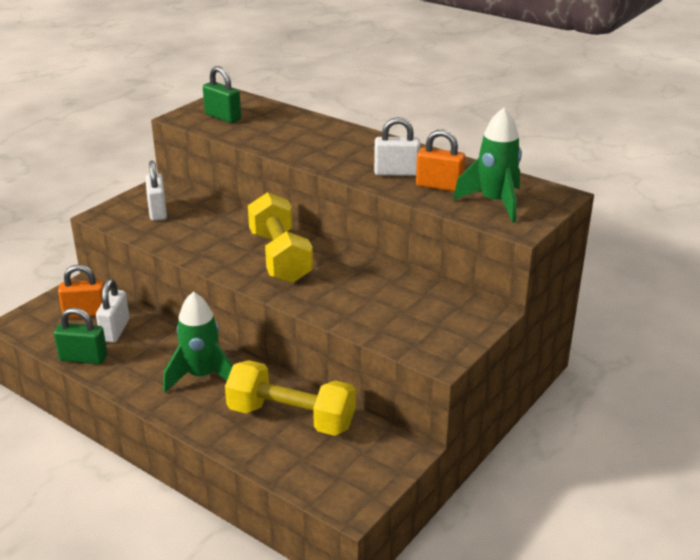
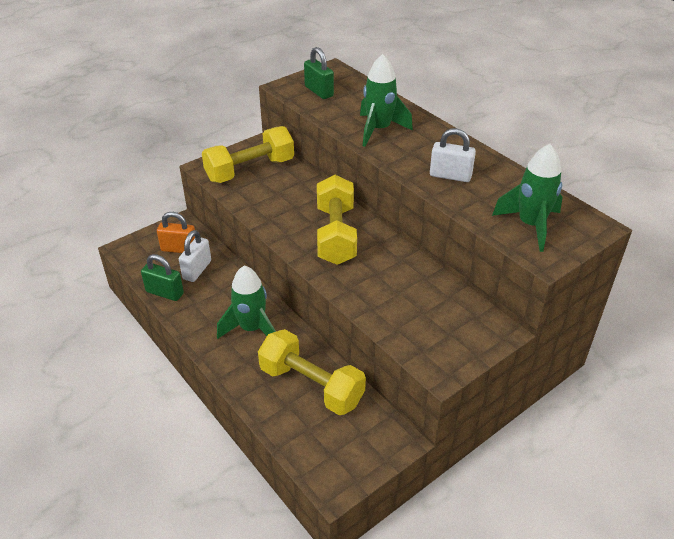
camera: 15 degrees right, 10 degrees up
white padlock [146,160,167,221] -> yellow dumbbell [202,126,294,183]
orange padlock [416,130,465,192] -> none
none -> green rocket [360,54,413,147]

